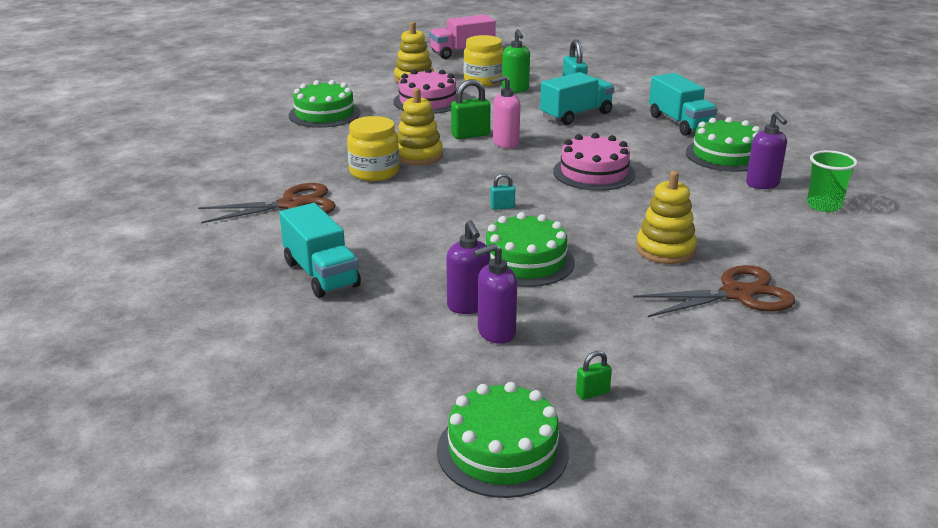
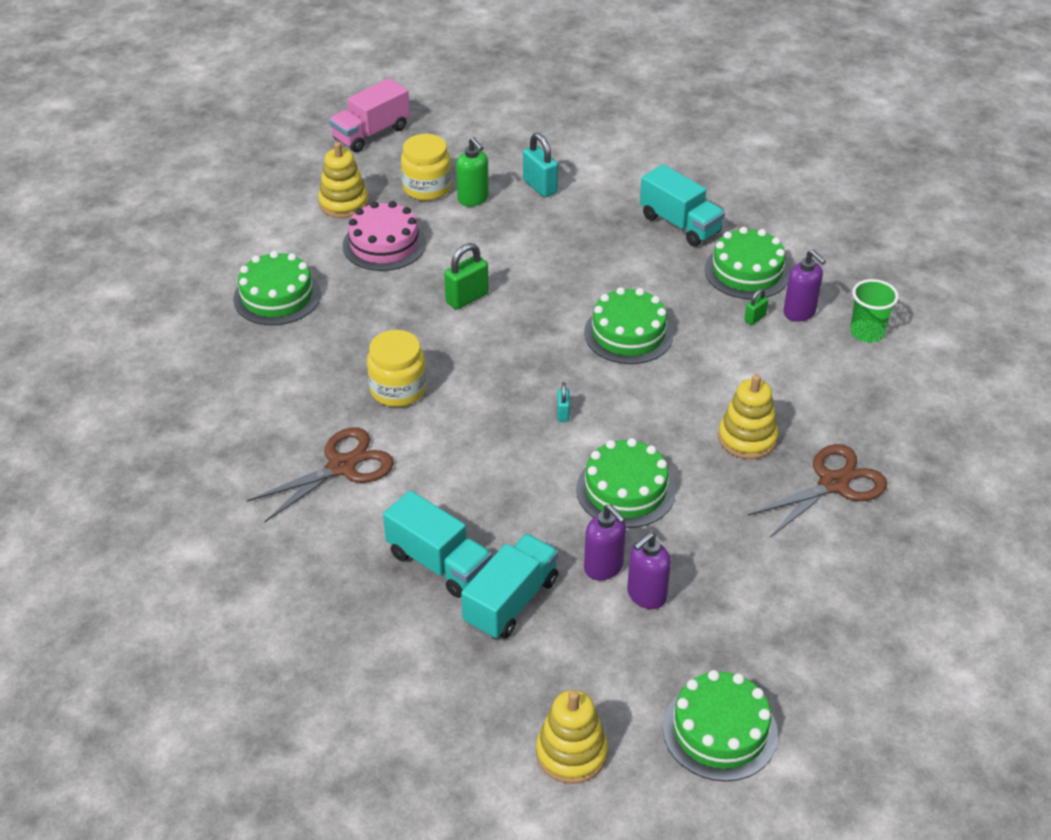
camera: 20 degrees left, 15 degrees up
yellow stacking toy [397,88,443,165] -> yellow stacking toy moved to [536,690,608,784]
turquoise padlock [490,173,515,210] -> turquoise padlock turned 60 degrees counterclockwise [557,382,570,422]
pink soap dispenser [491,75,520,148] -> none
turquoise truck [540,72,614,125] -> turquoise truck moved to [461,534,559,639]
pink cake [553,133,636,191] -> green cake [584,287,673,364]
green padlock [576,351,612,400] -> green padlock moved to [744,289,768,325]

